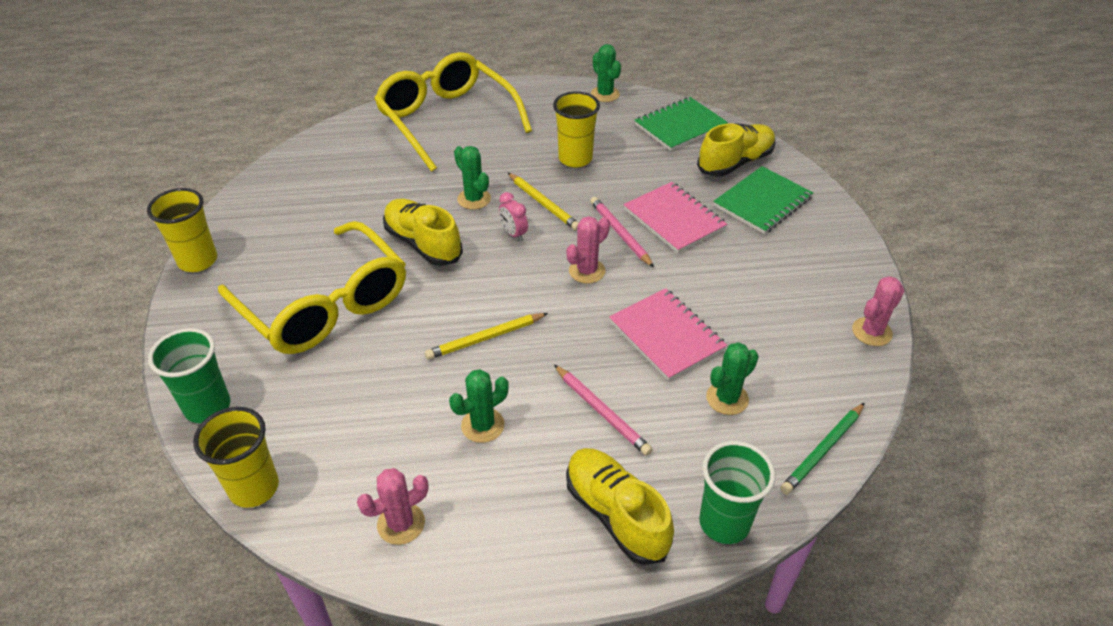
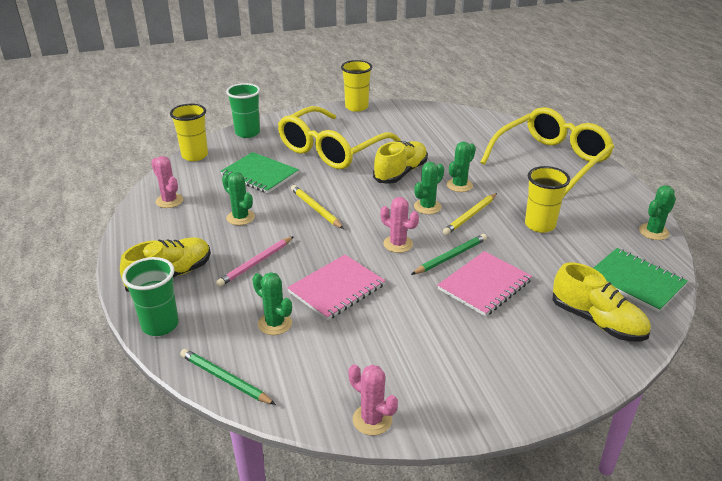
camera: 80 degrees right, 10 degrees down
pink clock [499,192,528,241] -> green cactus [414,162,444,214]
pink pencil [590,197,654,268] -> green pencil [411,234,487,275]
green notebook [713,166,813,234] -> green notebook moved to [220,152,299,194]

